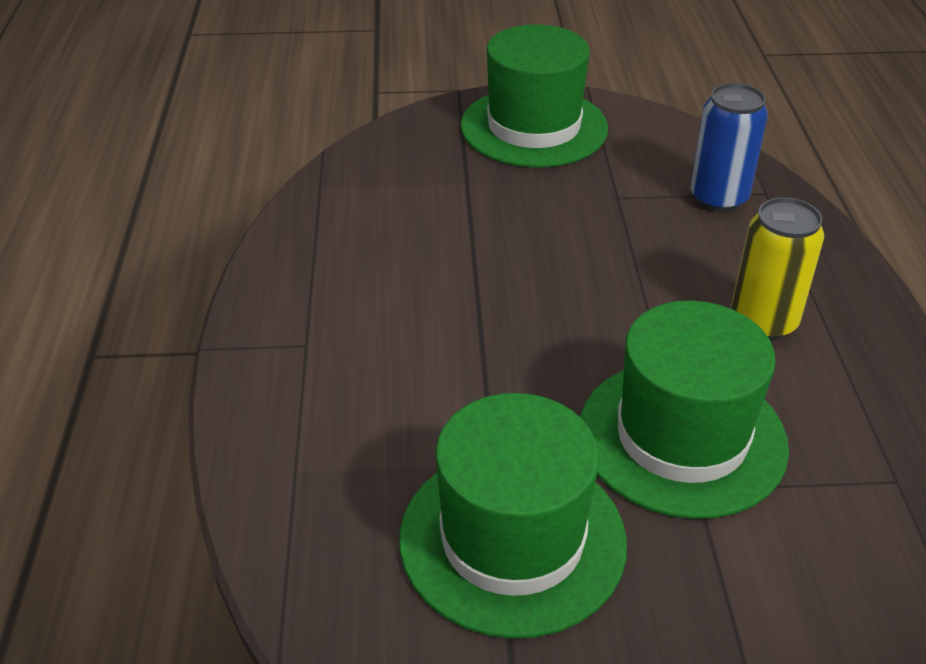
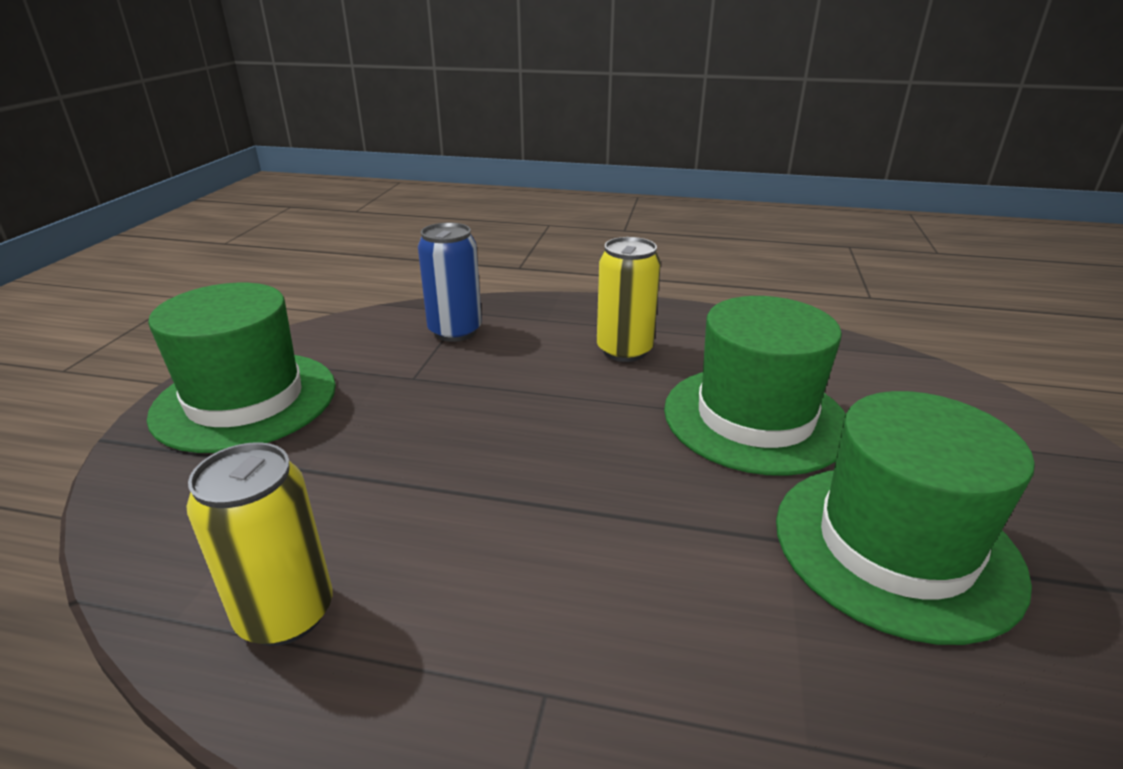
camera: 75 degrees left, 10 degrees down
none -> yellow can [186,442,332,646]

